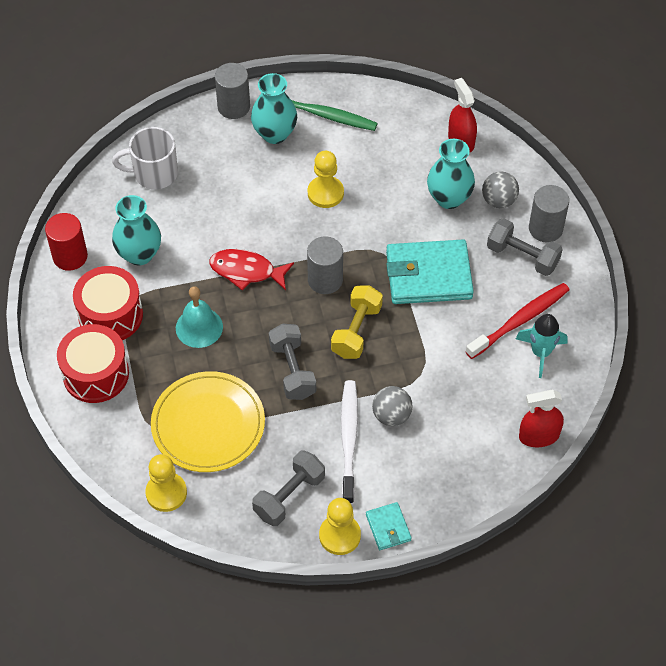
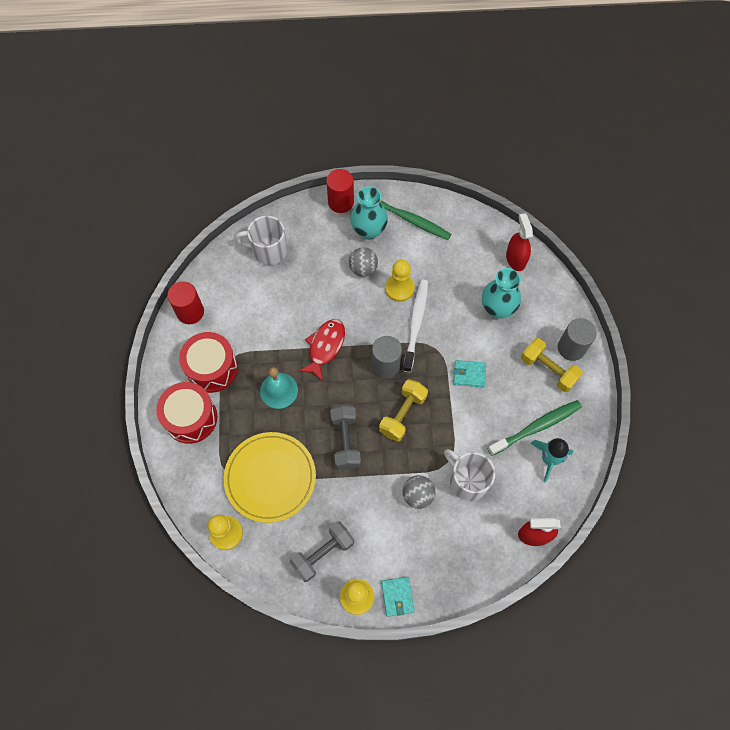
camera: 10 degrees right, 10 degrees up
turquoise vase [112,195,161,265] -> none
red fish [209,249,294,291] -> red fish turned 90 degrees clockwise [298,319,345,382]
grey cylinder [215,63,250,119] -> red cylinder [326,169,354,213]
white toothbrush [341,380,358,504] -> white toothbrush moved to [403,280,428,372]
turquoise wallet [386,240,474,304] -> turquoise wallet [453,360,486,388], size x0.48
red toothbrush [465,283,570,359] -> green toothbrush [487,400,582,456]
grey ball [482,171,519,208] -> grey ball moved to [349,247,378,277]
grey dumbbell [487,218,563,276] -> yellow dumbbell [521,338,583,392]
none -> white mug [444,449,495,501]

